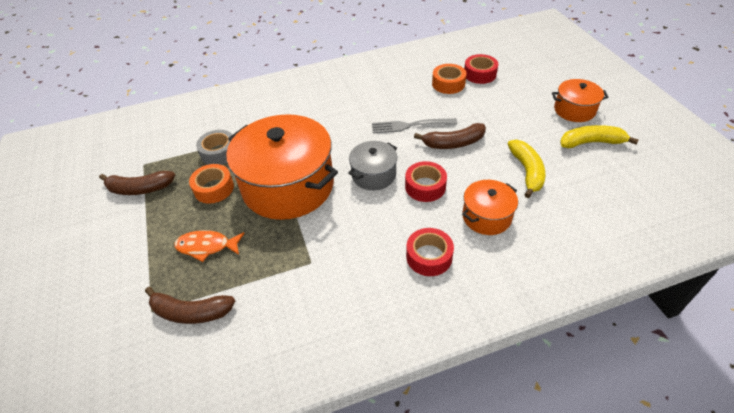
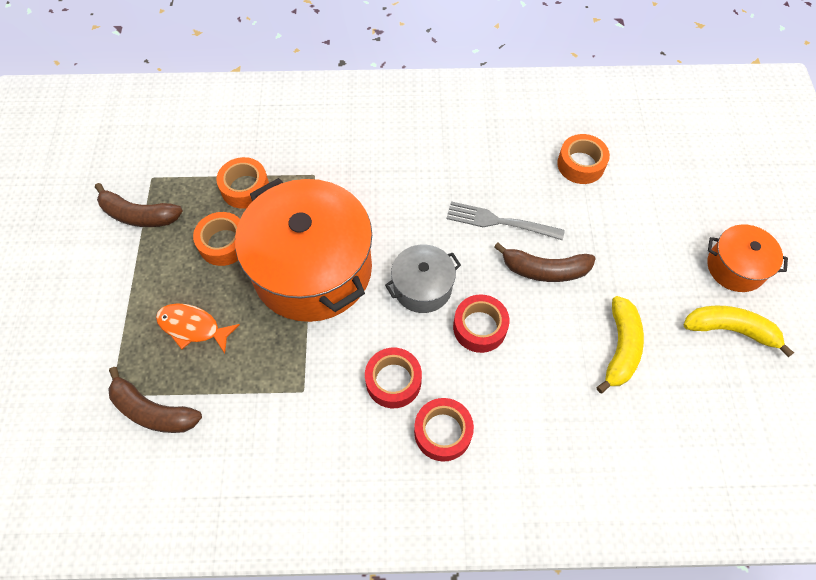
camera: 15 degrees right, 15 degrees up
grey tape [196,130,232,165] -> orange tape [216,157,269,209]
orange pot [462,180,518,235] -> none
red tape [464,54,498,84] -> red tape moved to [365,348,422,408]

